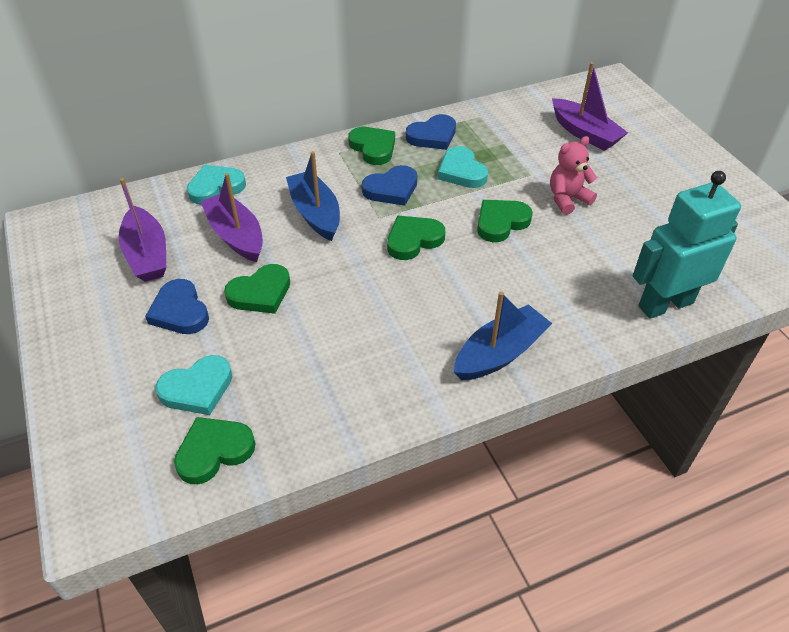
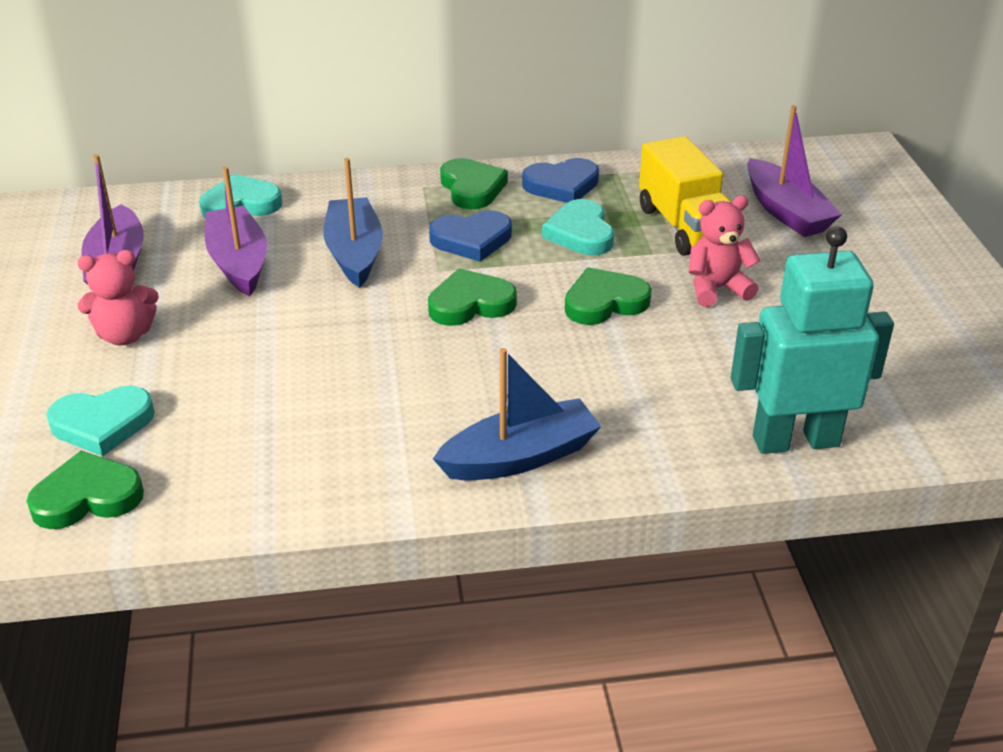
camera: 15 degrees right, 10 degrees down
blue heart [145,279,209,334] -> pink teddy bear [78,250,159,345]
green heart [224,264,290,314] -> none
none -> yellow truck [639,136,732,256]

